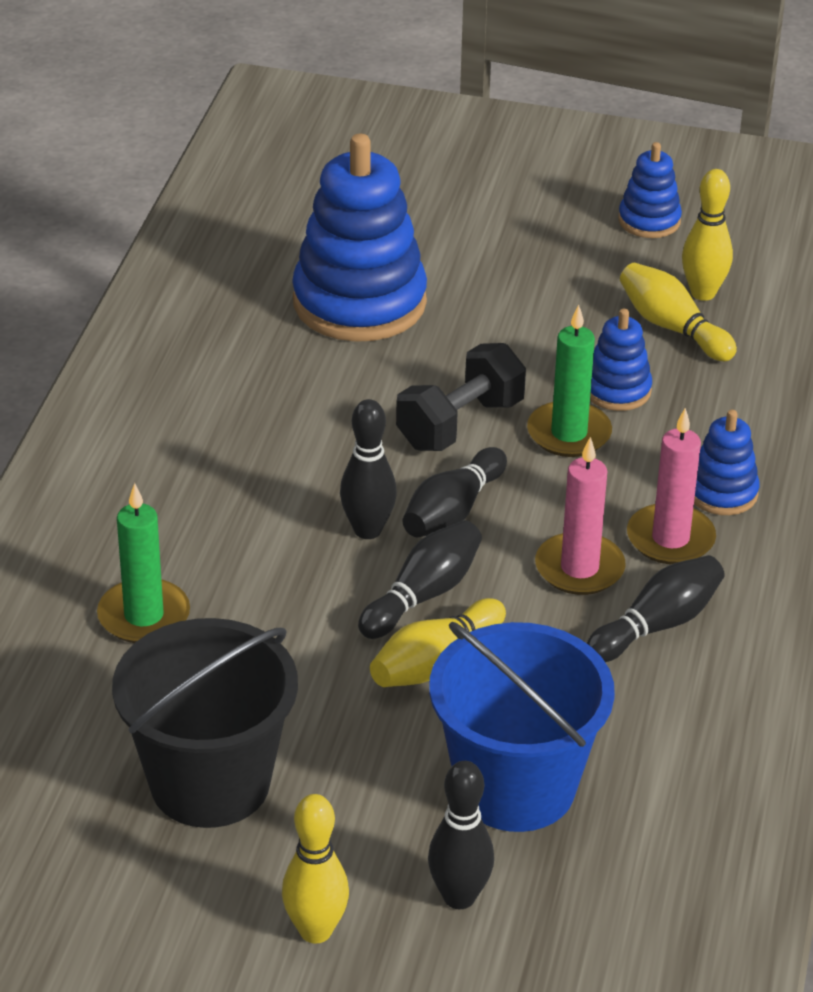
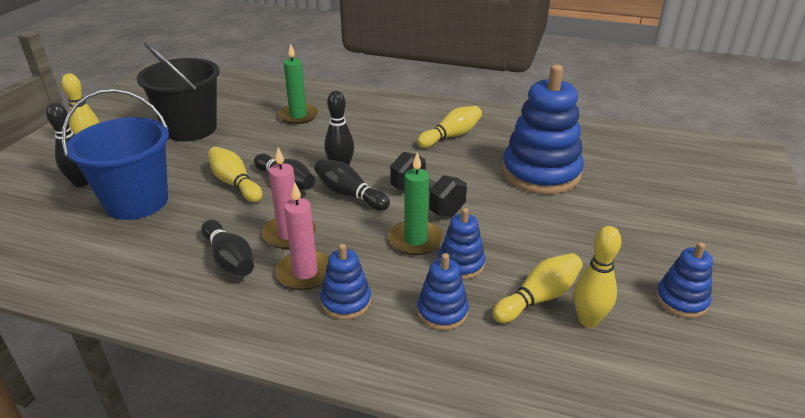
camera: 95 degrees right, 5 degrees down
none -> yellow bowling pin [417,106,482,148]
none -> blue stacking toy [417,253,469,330]

